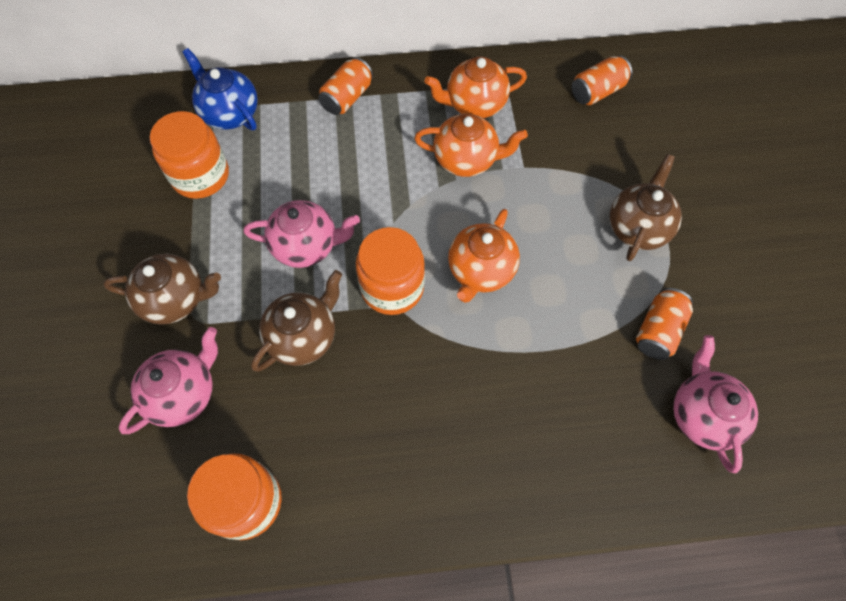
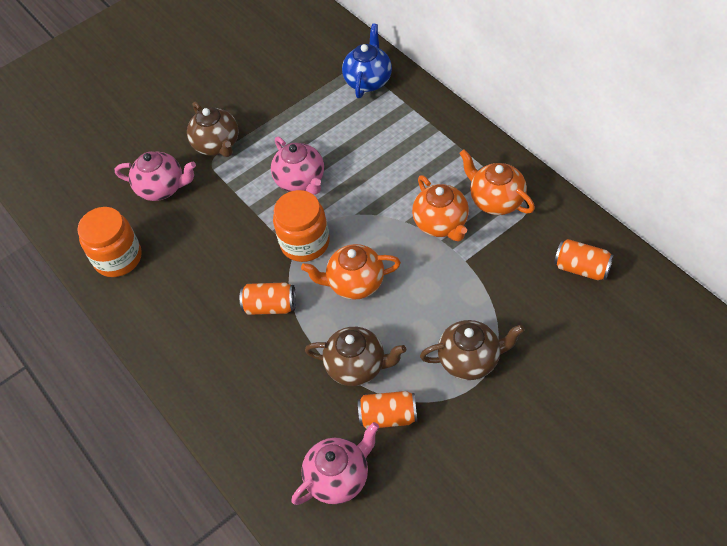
camera: 65 degrees right, 10 degrees down
orange jar [150,111,229,199] -> none
brown teapot [251,270,342,372] -> brown teapot moved to [305,327,406,386]
orange can [319,57,373,115] -> orange can moved to [240,282,296,315]

